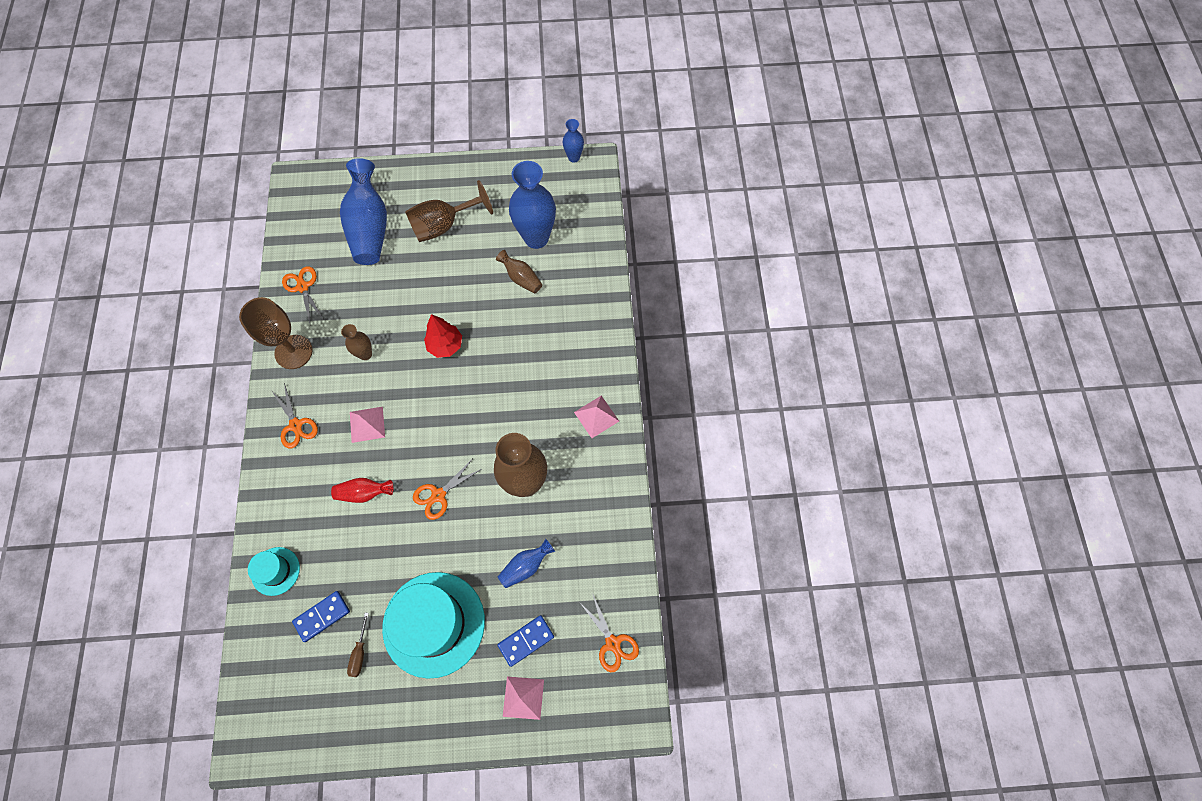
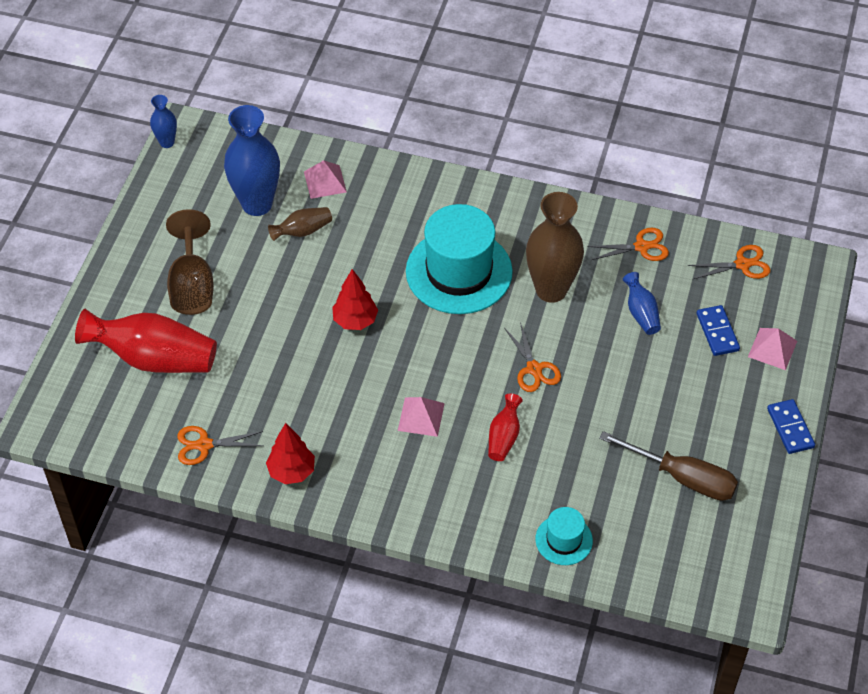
camera: 70 degrees left, 15 degrees down
brown goblet [239,297,313,369] -> red tree [266,423,315,484]
orange scissors [271,383,318,449] -> orange scissors moved to [587,228,669,261]
blue domino [292,591,350,642] -> blue domino moved to [767,399,815,454]
blue vase [340,158,387,265] -> red vase [75,309,217,373]
brown vase [341,324,372,360] -> none
brown screwdriver [347,613,369,677] -> brown screwdriver [599,431,738,501], size x2.08
turquoise hat [382,572,485,679] -> turquoise hat moved to [406,204,513,314]
pink pyramid [574,396,619,438] -> pink pyramid moved to [304,160,347,199]

